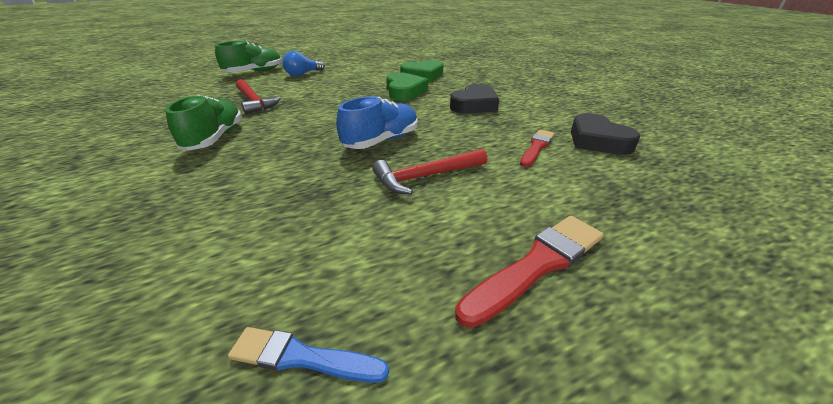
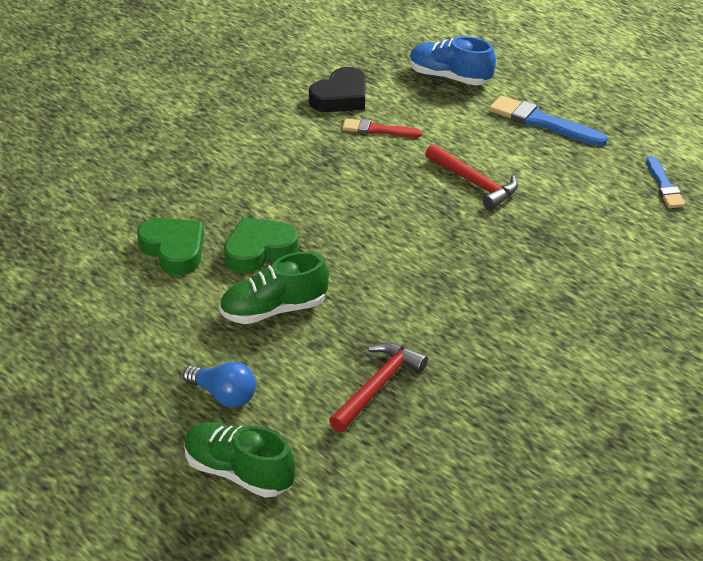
camera: 110 degrees left, 5 degrees up
green shoe [165,94,242,151] -> green shoe moved to [219,252,329,324]
blue shoe [336,96,418,149] -> blue shoe moved to [409,36,496,85]
black heart [450,84,499,114] -> none
red brush [455,216,603,328] -> blue brush [489,95,608,146]

